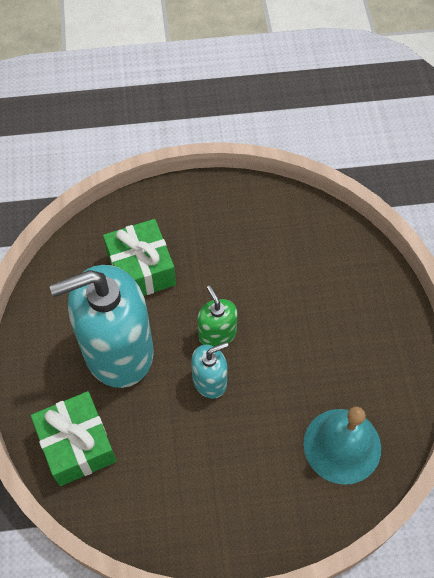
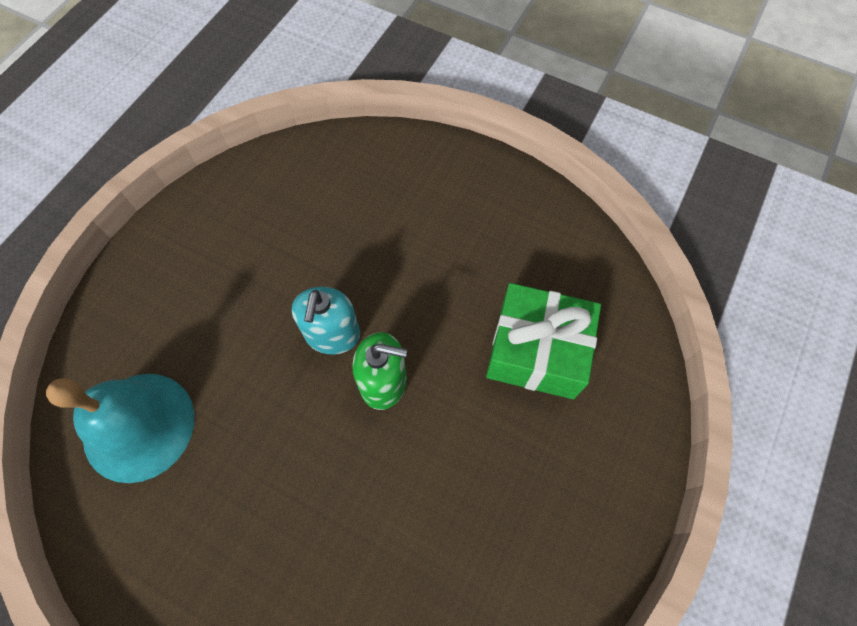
camera: 125 degrees right, 5 degrees up
green gift [31,391,117,486] -> none
turquoise soap dispenser [50,265,153,388] -> none

